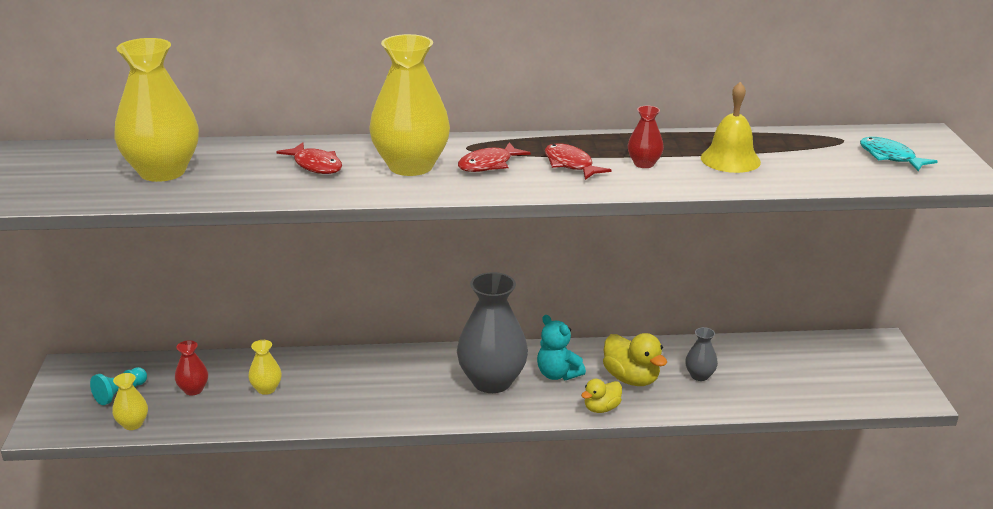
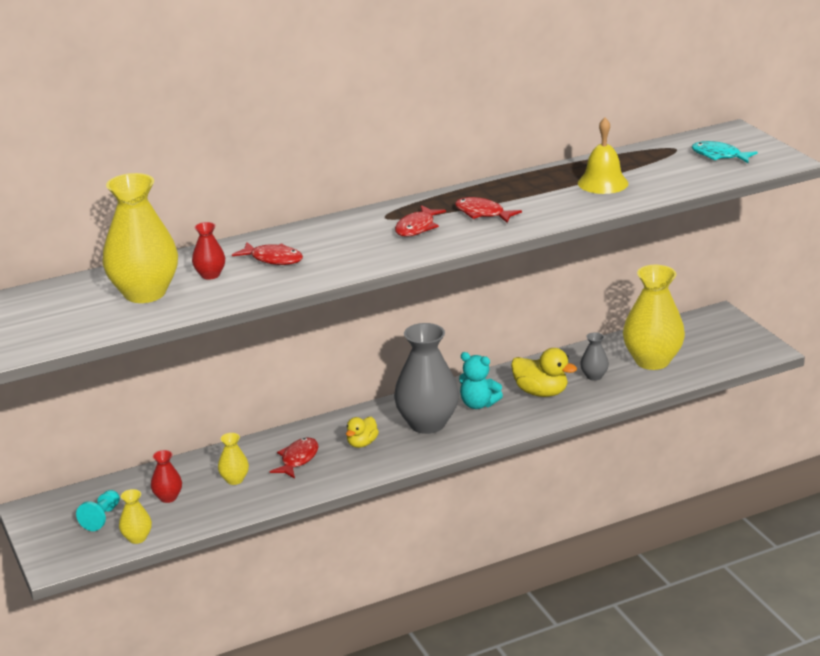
camera: 20 degrees left, 0 degrees up
yellow vase [370,34,450,176] -> yellow vase moved to [623,265,685,370]
yellow duck [581,379,622,413] -> yellow duck moved to [346,417,379,448]
red vase [628,106,664,168] -> red vase moved to [192,222,225,280]
none -> red fish [270,438,319,479]

